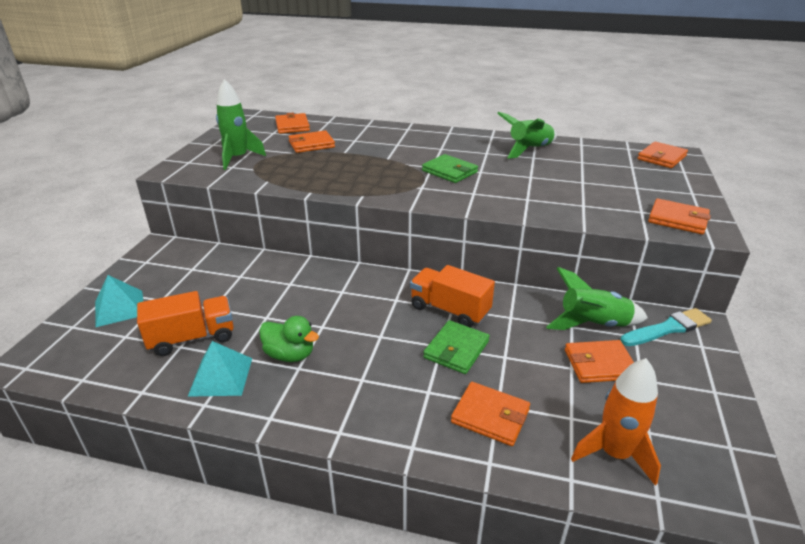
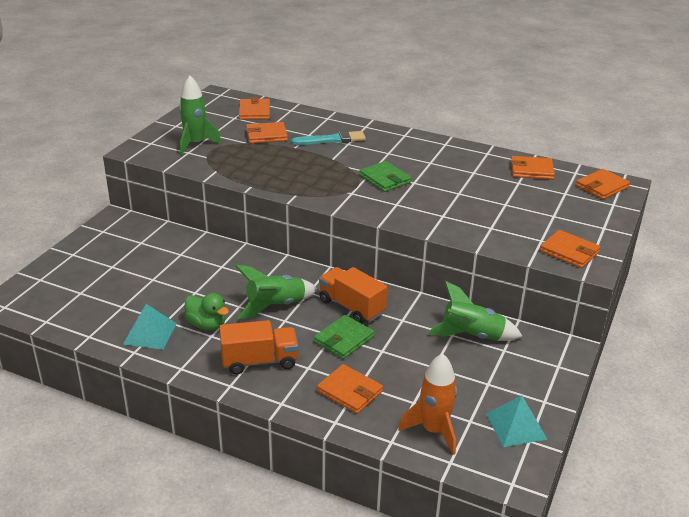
camera: 10 degrees right, 0 degrees up
turquoise pyramid [95,275,144,327] -> turquoise pyramid moved to [486,395,548,447]
orange truck [137,291,234,356] -> orange truck moved to [219,320,298,375]
green rocket [497,112,557,159] -> green rocket moved to [235,265,318,319]
orange wallet [565,340,634,383] -> orange wallet moved to [511,156,555,180]
turquoise brush [620,308,712,346] -> turquoise brush moved to [291,131,366,145]

